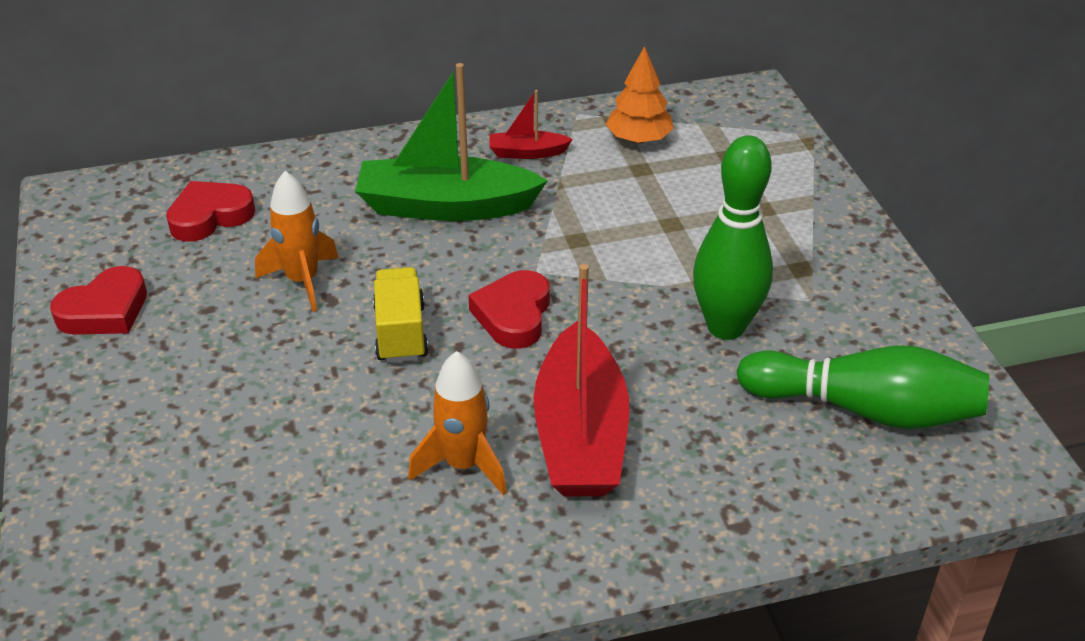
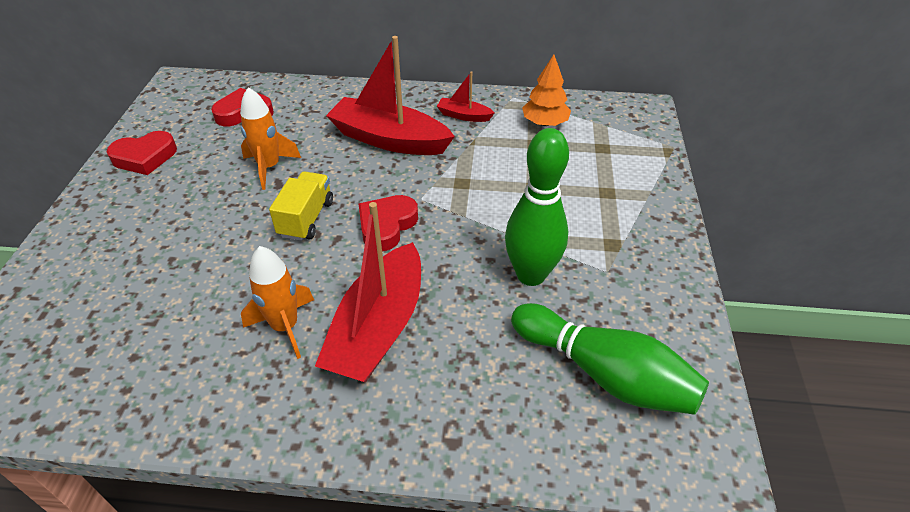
camera: 20 degrees right, 5 degrees up
green boat [355,63,548,221] -> red boat [326,36,455,155]

